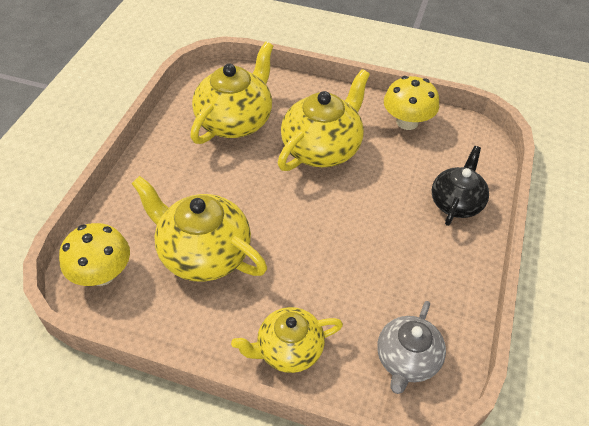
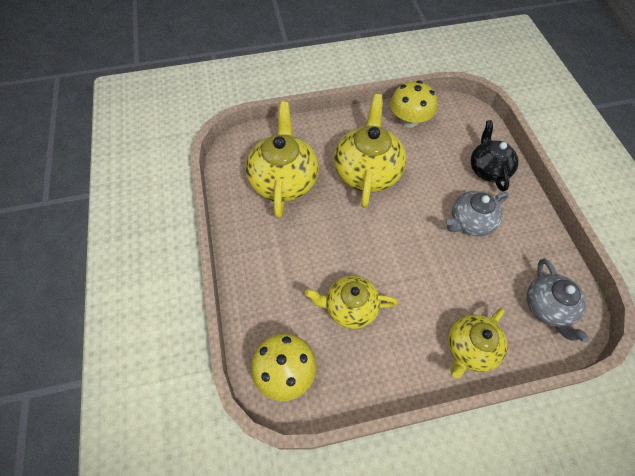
camera: 30 degrees left, 10 degrees up
yellow teapot [132,176,267,282] -> yellow teapot [305,275,398,329], size x0.64
none -> grey teapot [446,191,509,236]

